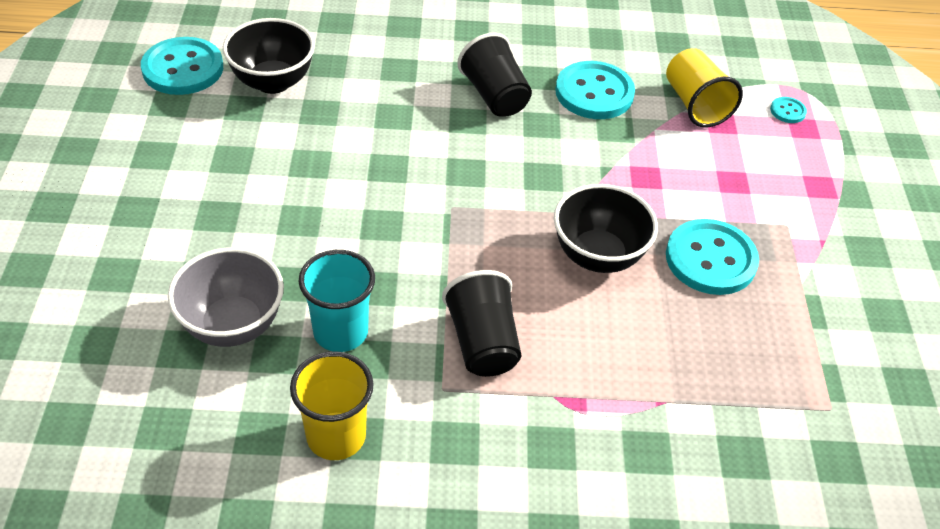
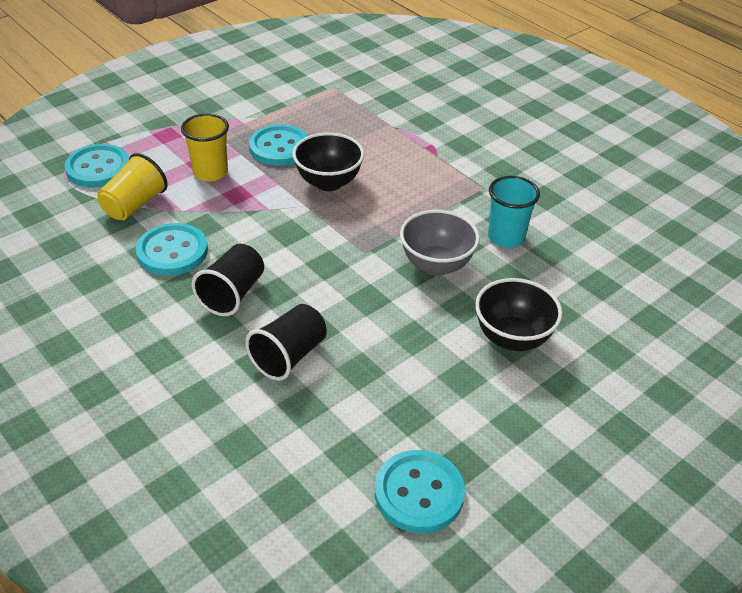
camera: 130 degrees left, 5 degrees down
grey bowl [168,248,284,347] -> grey bowl moved to [400,210,480,276]
black bowl [223,18,315,94] -> black bowl moved to [475,278,562,351]
yellow cup [290,351,374,460] -> yellow cup moved to [181,113,229,181]
black cup [442,270,522,377] -> black cup moved to [245,304,327,381]
turquoise button [770,97,807,123] -> turquoise button [64,144,129,188], size x2.24

